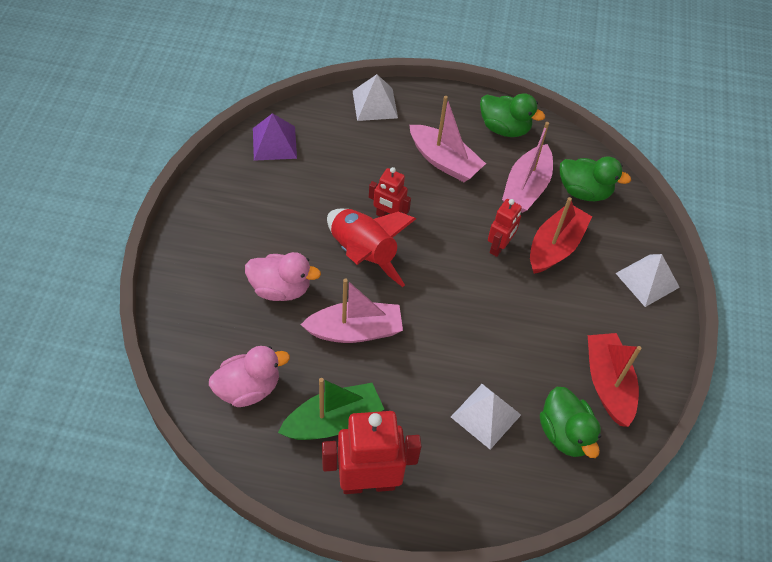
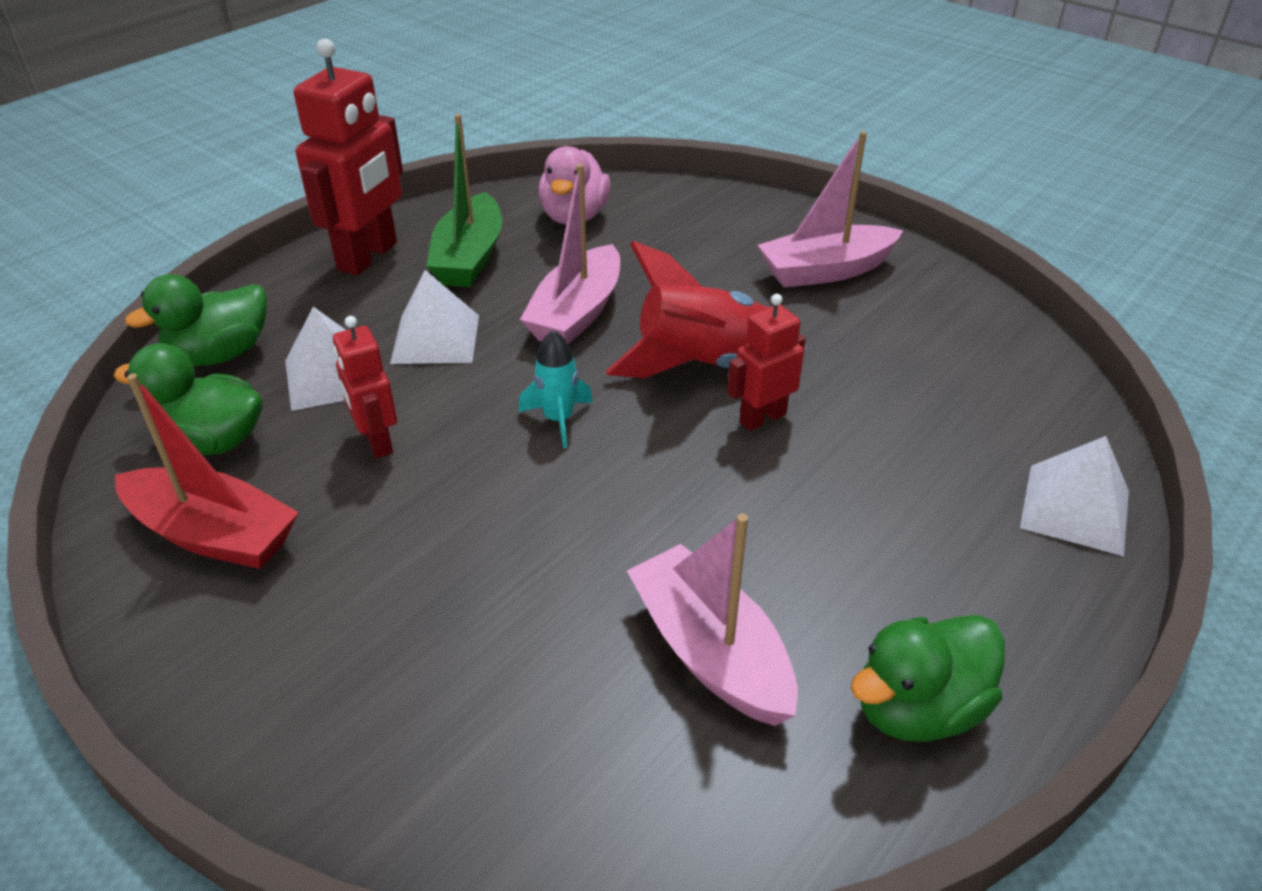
camera: 125 degrees right, 15 degrees down
pink duck [245,252,321,301] -> none
purple pyramid [253,113,297,161] -> none
pink boat [409,96,486,182] -> pink boat moved to [758,131,904,288]
red robot [488,199,522,257] -> red robot moved to [333,316,397,458]
red boat [530,197,592,274] -> none
green duck [560,157,631,201] -> green duck moved to [125,274,267,366]
white pyramid [616,254,680,307] -> white pyramid moved to [390,270,479,364]
none -> turquoise rocket [518,330,593,448]

